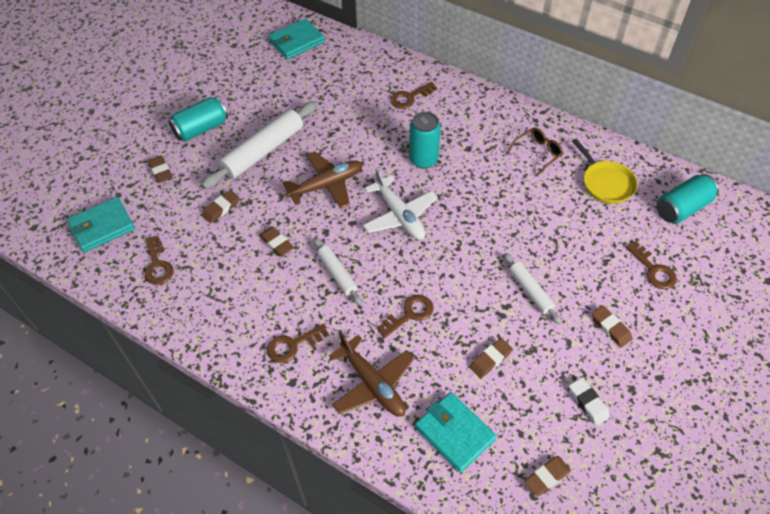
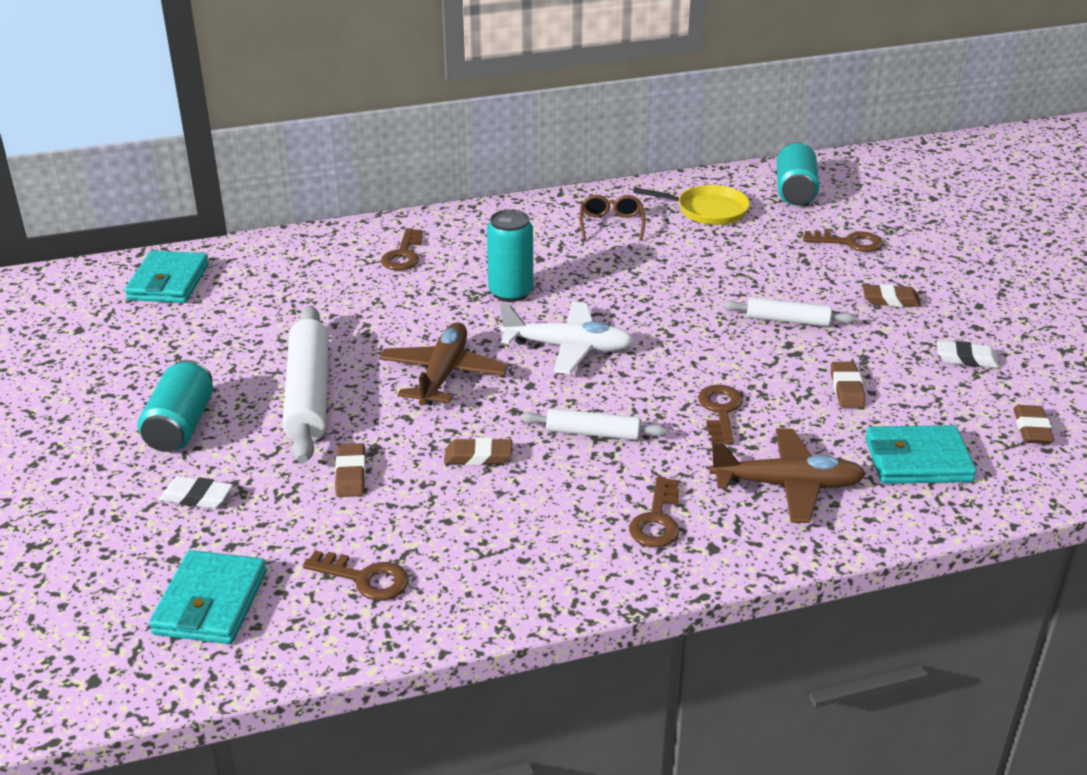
camera: 50 degrees left, 20 degrees down
brown eraser [148,156,172,183] -> white eraser [160,476,233,509]

